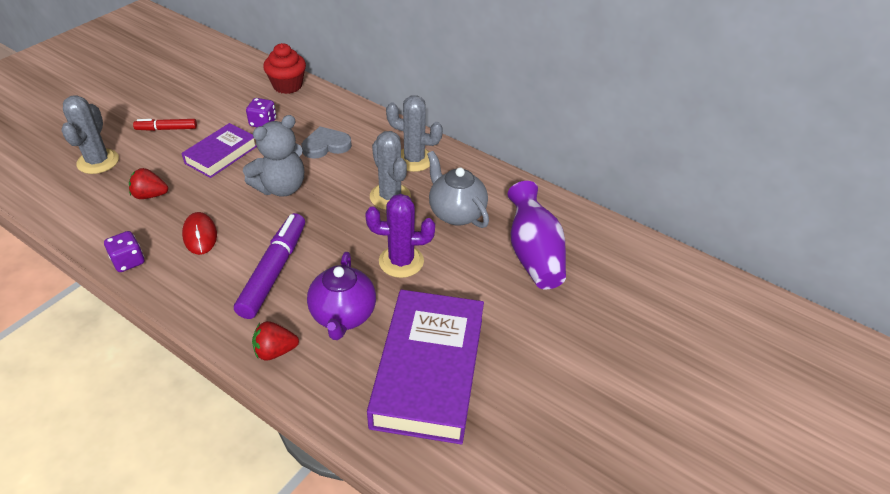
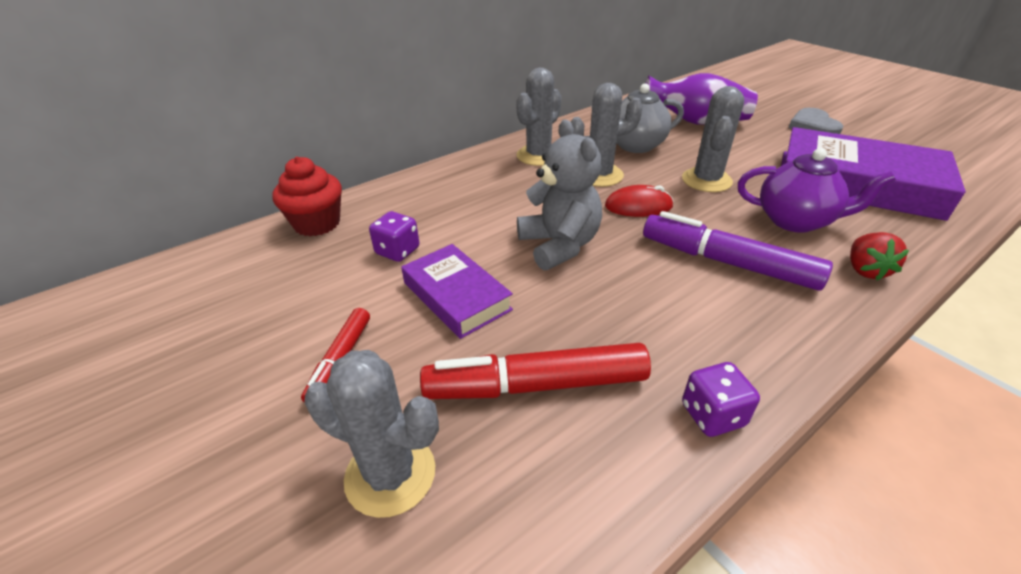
camera: 70 degrees left, 5 degrees down
red strawberry [129,168,168,199] -> red marker [420,343,651,399]
red mouse [182,212,217,255] -> red mouse moved to [605,185,674,217]
grey heart [301,127,352,159] -> grey heart moved to [789,108,843,134]
purple cactus [365,194,435,278] -> grey cactus [682,86,744,192]

